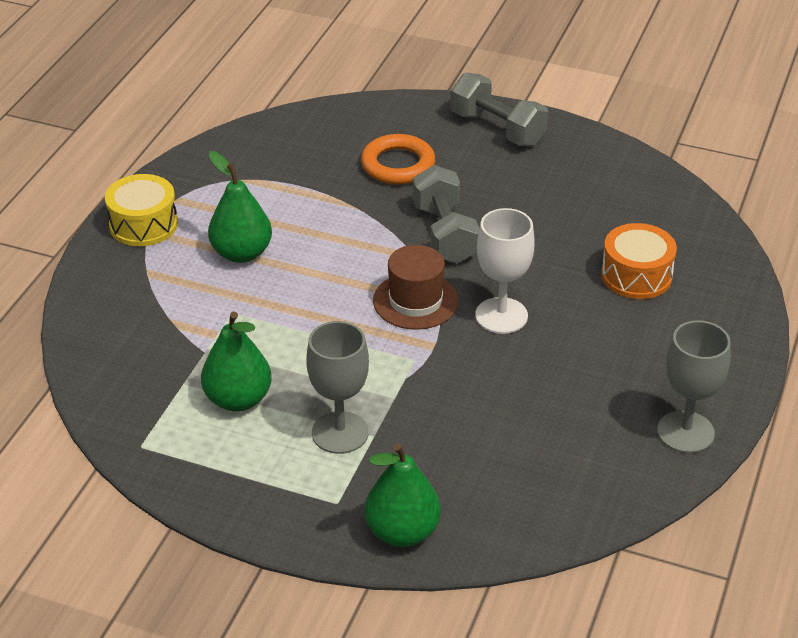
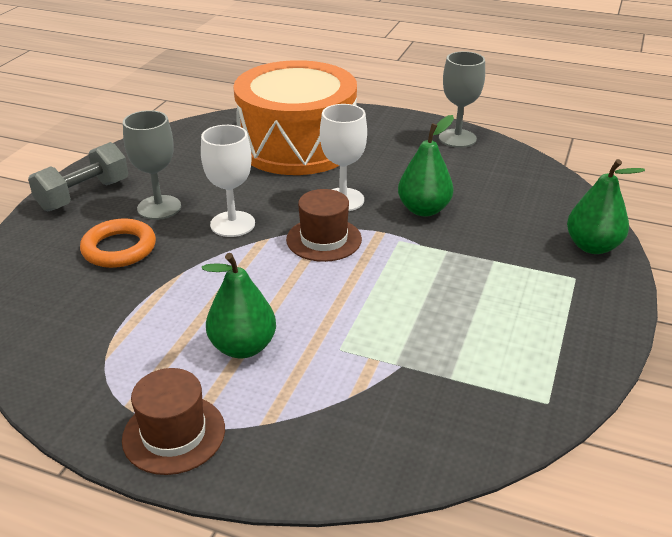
camera: 90 degrees left, 5 degrees down
yellow drum [105,174,178,246] -> brown hat [122,368,225,475]
green pear [201,311,272,412] -> green pear moved to [398,115,454,217]
grey goblet [306,321,369,454] -> grey goblet moved to [123,110,181,220]
grey dumbbell [412,165,479,264] -> white goblet [201,125,255,237]
orange drum [601,223,677,299] -> orange drum [233,60,357,175], size x2.23

